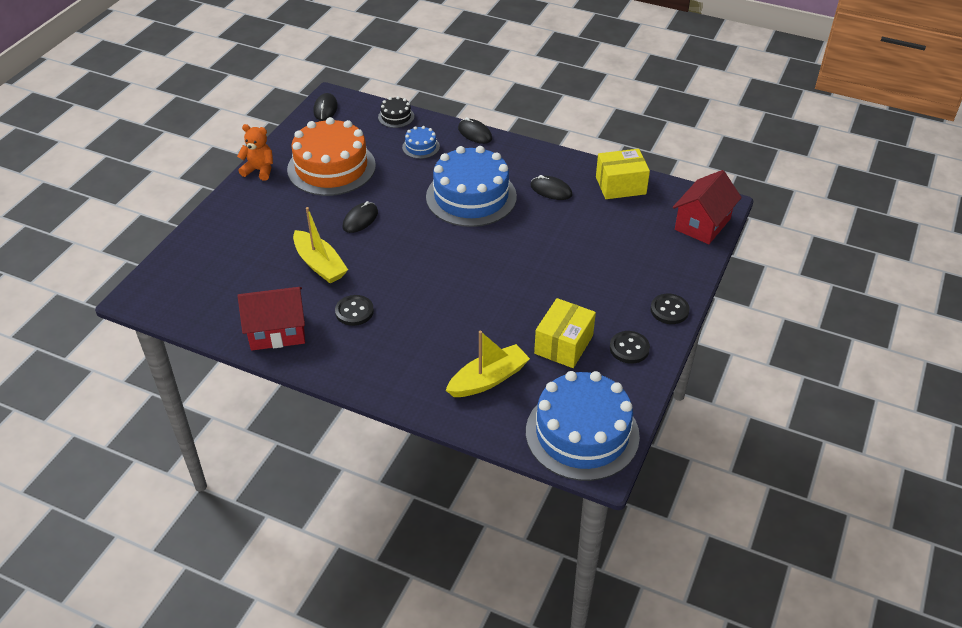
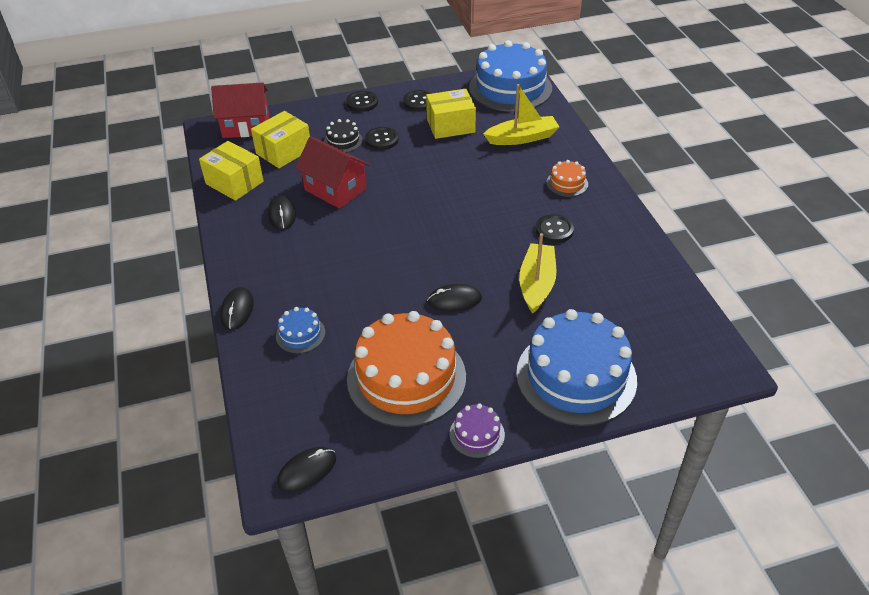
camera: 130 degrees left, 0 degrees up
orange teddy bear [237,124,273,181] -> purple cake [450,404,505,458]
red house [238,287,305,351] -> red house moved to [295,136,370,209]
black cake [378,96,414,128] -> black cake moved to [324,119,363,152]
blue cake [426,146,517,227] -> blue cake moved to [516,309,637,426]
yellow boat [446,331,530,397] -> yellow boat turned 150 degrees clockwise [483,84,559,145]
none -> yellow box [251,111,310,168]
none -> black button [365,127,399,150]
none -> orange cake [547,160,588,197]

